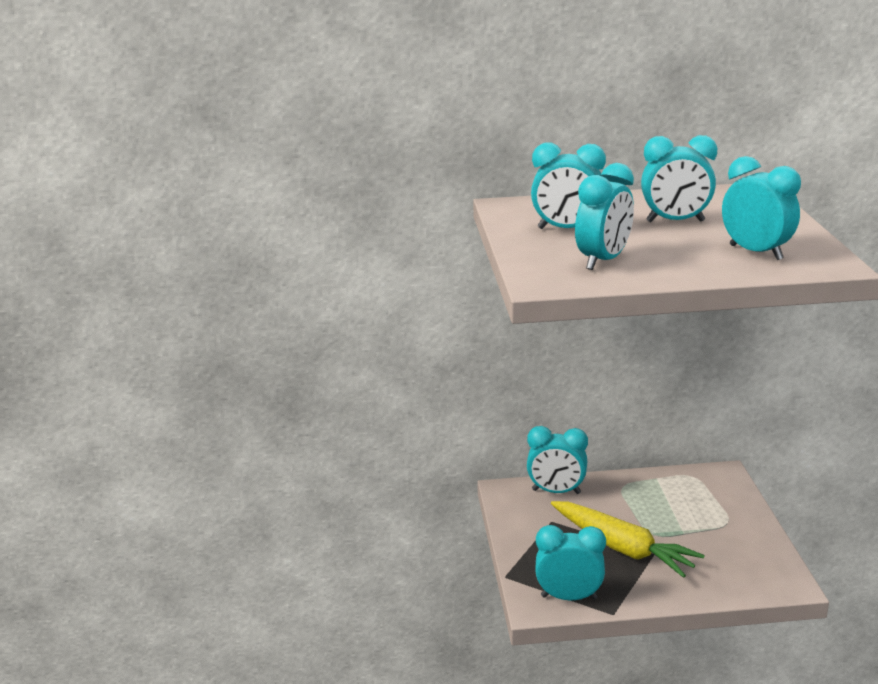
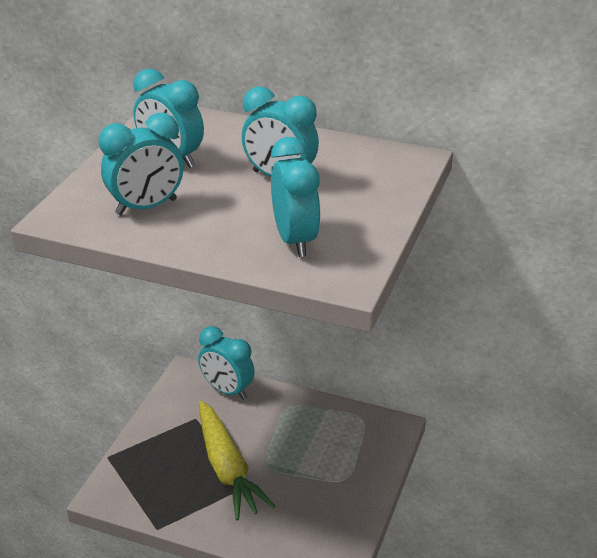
camera: 25 degrees right, 10 degrees up
turquoise clock [535,525,606,600] -> none

